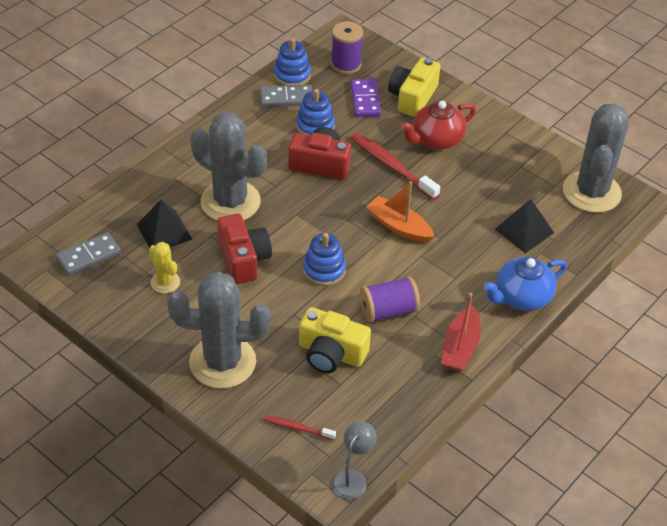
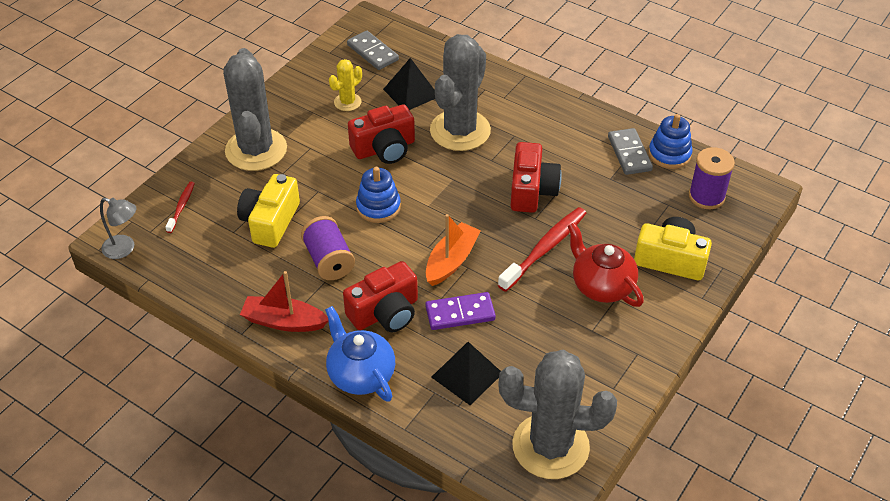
camera: 85 degrees right, 0 degrees up
blue stacking toy [296,89,335,135] -> none
purple domino [351,79,381,117] -> purple domino moved to [425,292,496,330]
none -> red camera [343,261,418,332]

